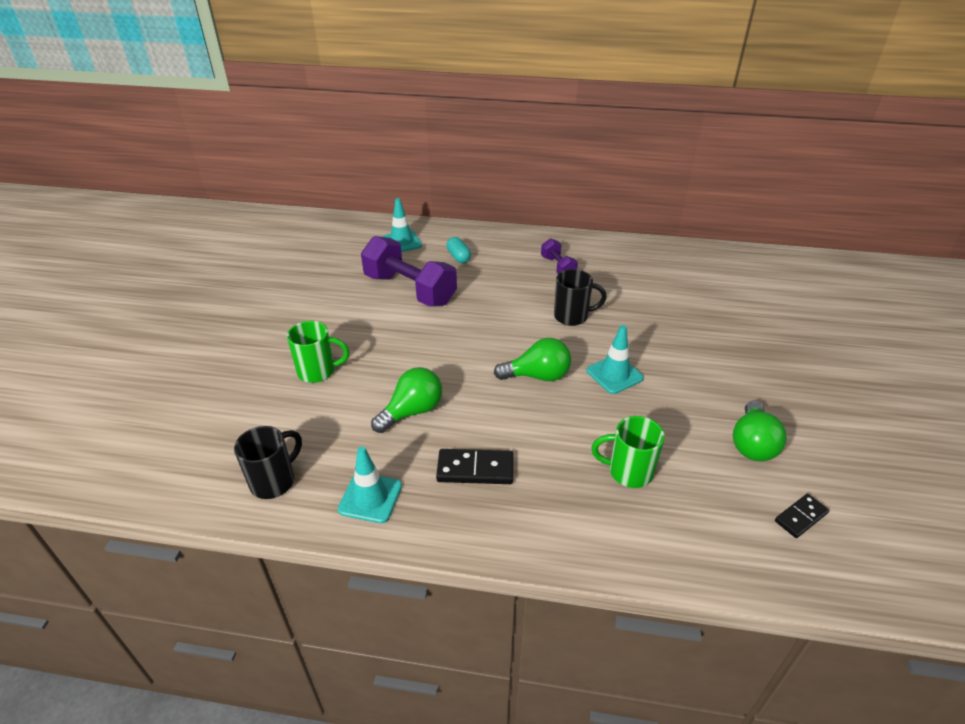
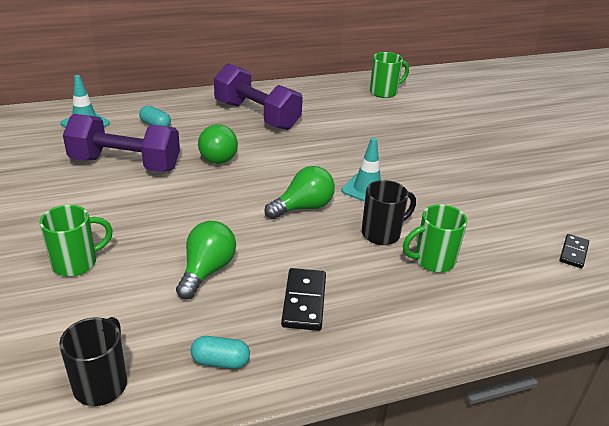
camera: 30 degrees left, 5 degrees down
turquoise traffic cone [338,446,402,523] -> turquoise capsule [191,336,250,369]
black domino [436,449,513,484] -> black domino turned 60 degrees counterclockwise [281,268,326,331]
purple dumbbell [541,238,578,274] -> purple dumbbell [214,63,303,130], size x2.00
black mug [554,269,607,326] -> black mug moved to [362,180,416,245]
green light bulb [733,401,787,461] -> green light bulb moved to [198,124,238,164]
none -> green mug [370,52,409,98]

